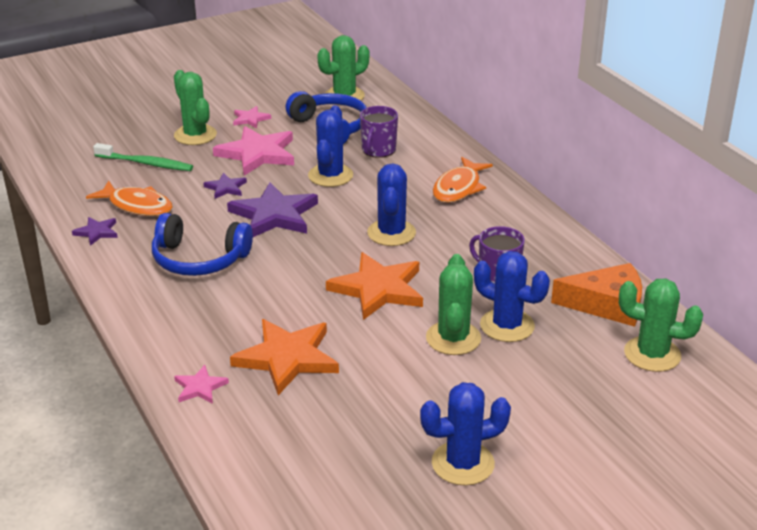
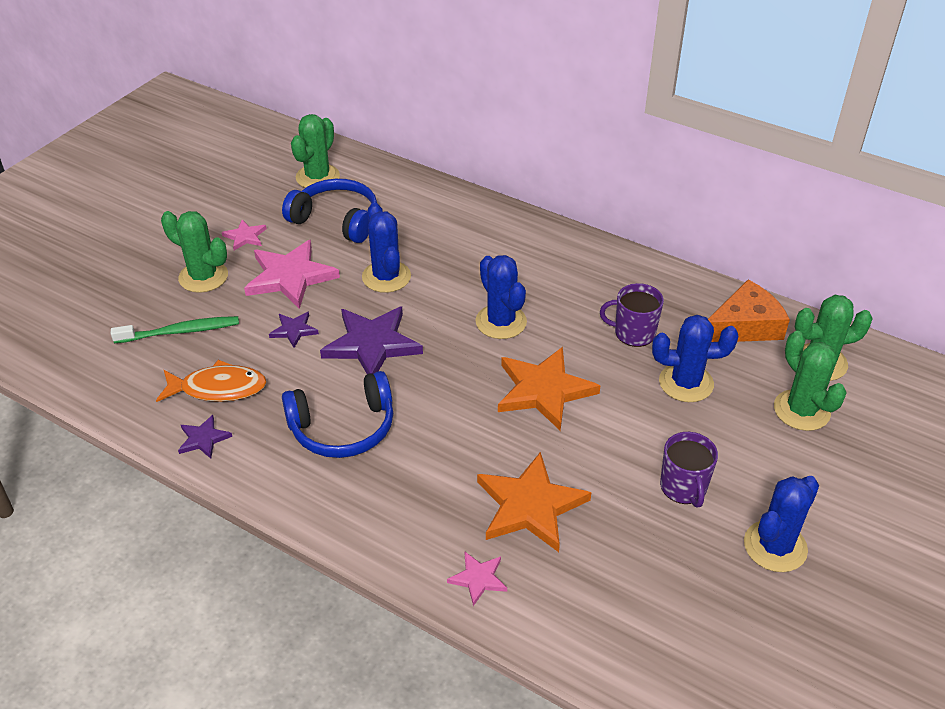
camera: 30 degrees left, 10 degrees up
purple mug [360,106,398,158] -> purple mug moved to [660,432,718,508]
green cactus [426,254,481,355] -> green cactus moved to [774,331,847,431]
orange fish [433,157,493,203] -> none

